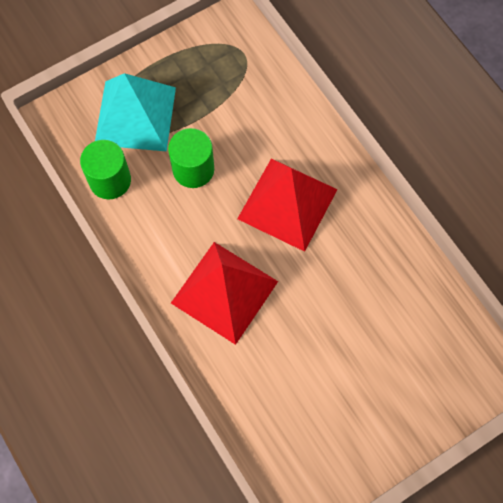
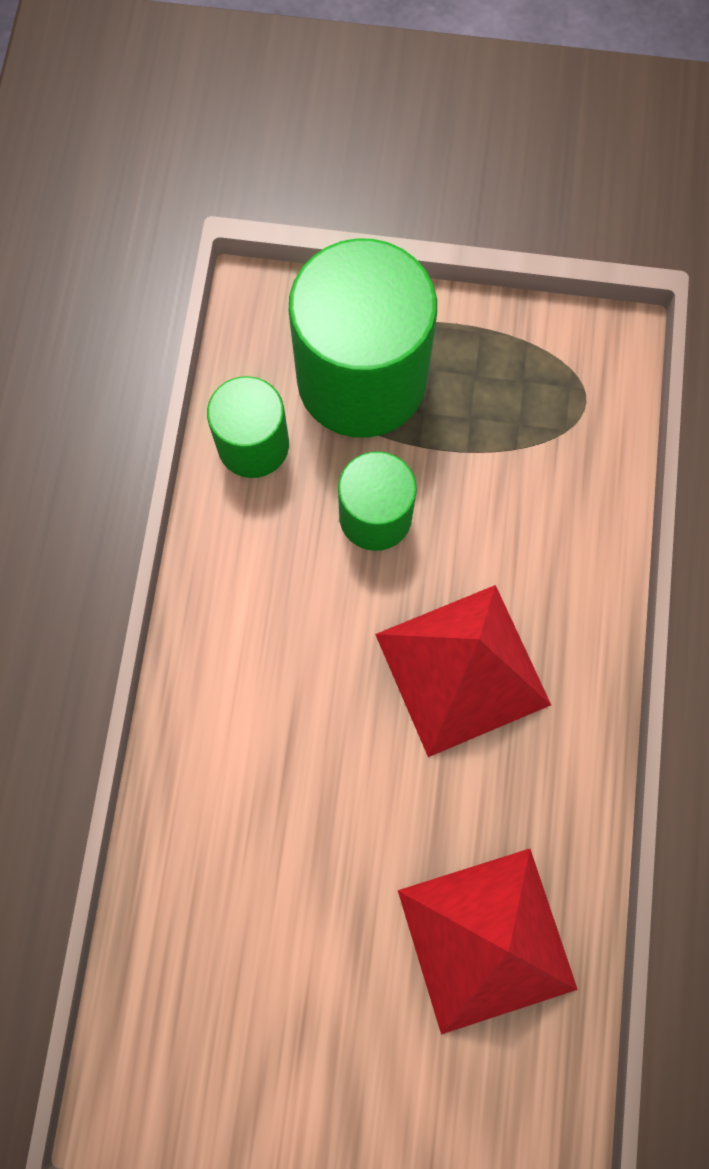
camera: 40 degrees right, 5 degrees up
turquoise pyramid [95,73,176,152] -> green cylinder [289,238,437,438]
red pyramid [171,242,278,345] -> red pyramid moved to [398,849,578,1034]

